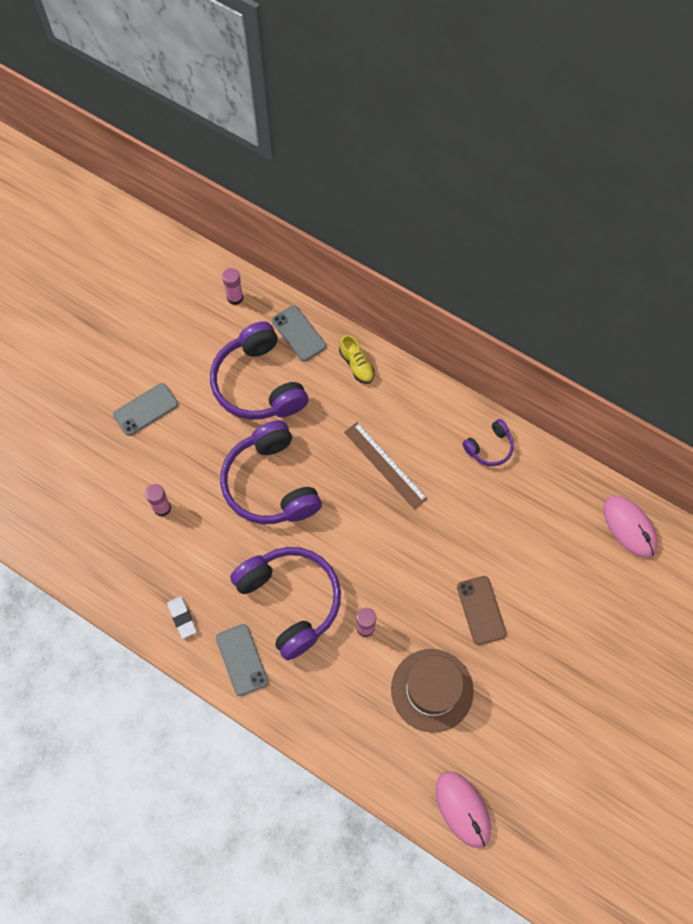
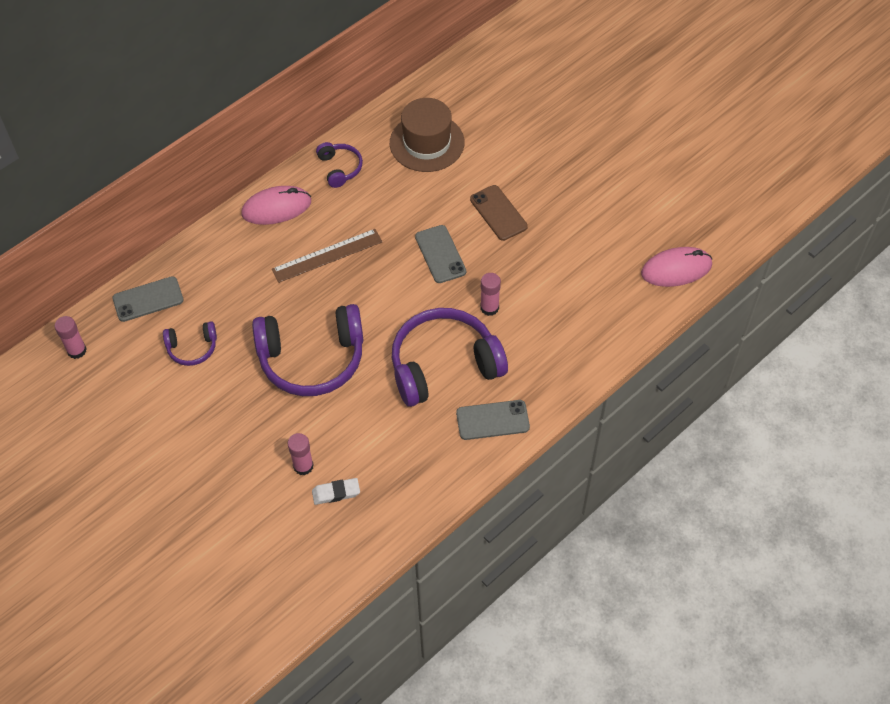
camera: 75 degrees left, 10 degrees down
grey phone [113,383,178,436] -> grey phone moved to [415,225,466,283]
white eraser [167,596,197,639] -> white eraser moved to [312,478,360,505]
purple headphones [210,321,308,420] -> purple headphones [163,321,217,366], size x0.48
yellow shoe [339,335,375,384] -> none
brown hat [391,649,474,733] -> brown hat moved to [390,98,465,172]
brown phone [457,576,506,645] -> brown phone turned 60 degrees clockwise [470,185,528,241]
pink mouse [603,496,658,558] -> pink mouse moved to [241,186,311,225]

